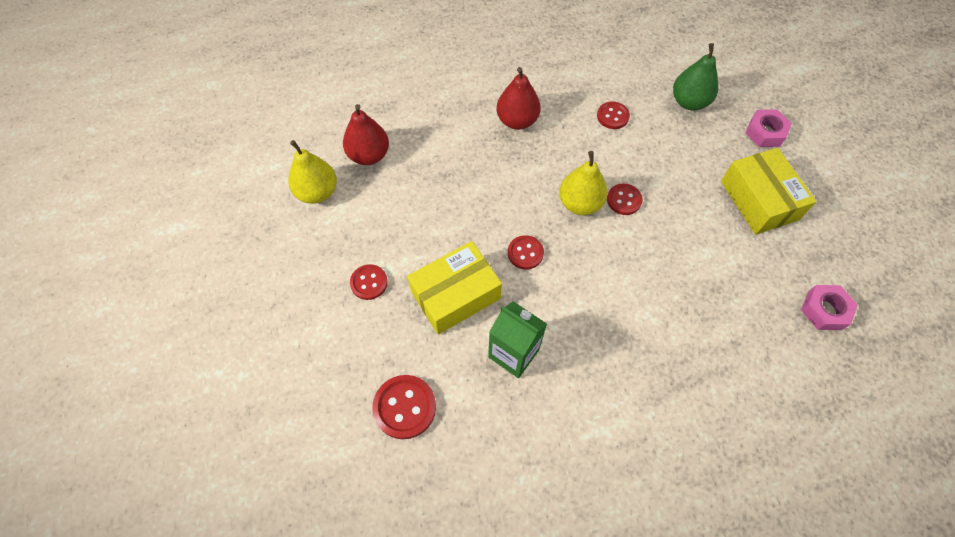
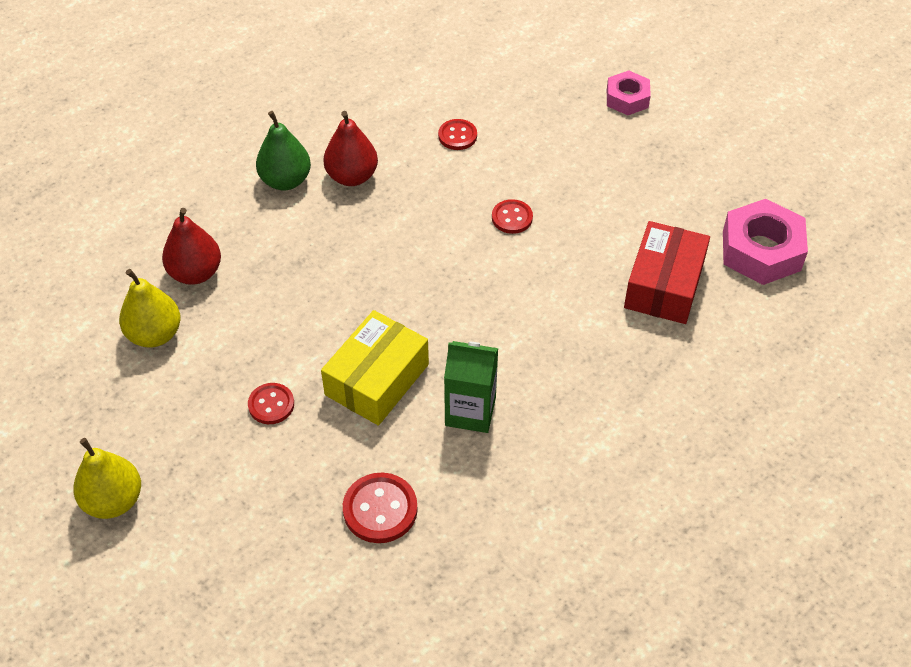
camera: 25 degrees left, 10 degrees down
red button [508,235,544,269] -> none
yellow pear [559,151,608,215] -> yellow pear moved to [73,438,141,519]
green pear [673,43,718,110] -> green pear moved to [256,111,311,190]
yellow box [721,148,817,235] -> none
pink nut [801,285,858,330] -> pink nut [723,199,808,285], size x1.66
none -> red box [624,221,710,324]

